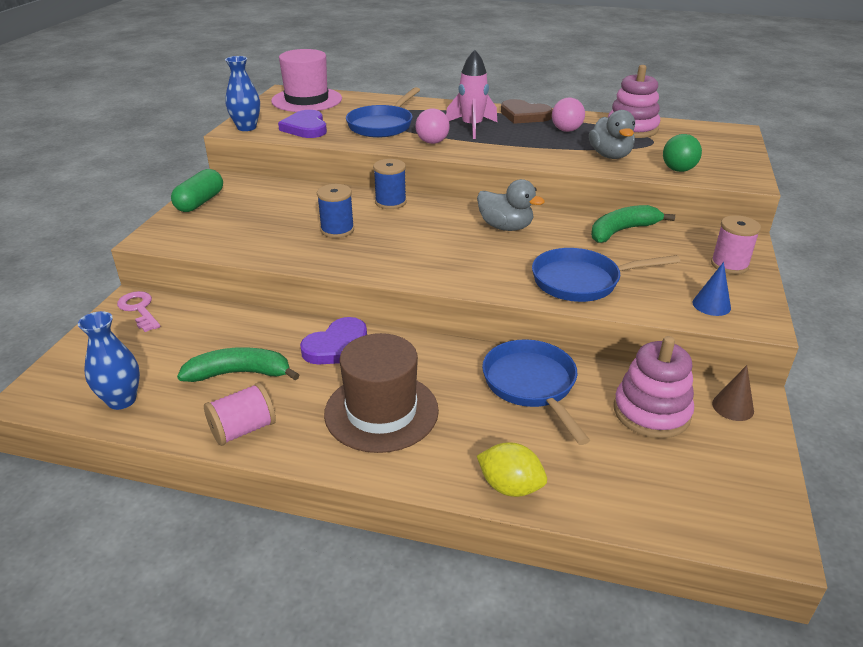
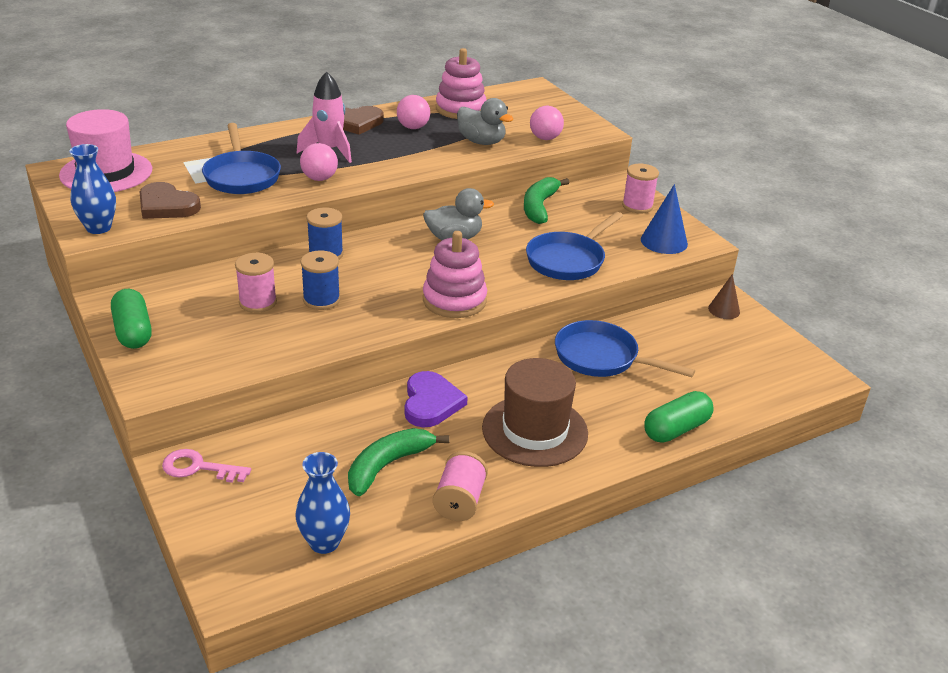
camera: 45 degrees left, 0 degrees up
purple heart [278,110,327,138] -> brown heart [140,182,201,219]
yellow lemon [477,443,547,497] -> green capsule [644,391,714,443]
pink stacking toy [614,336,694,438] -> pink stacking toy moved to [423,231,487,318]
green ball [663,134,702,172] -> pink ball [530,106,564,140]
blue cone [692,262,731,316] -> blue cone [641,184,688,254], size x1.53
none -> pink spool [235,253,277,313]

